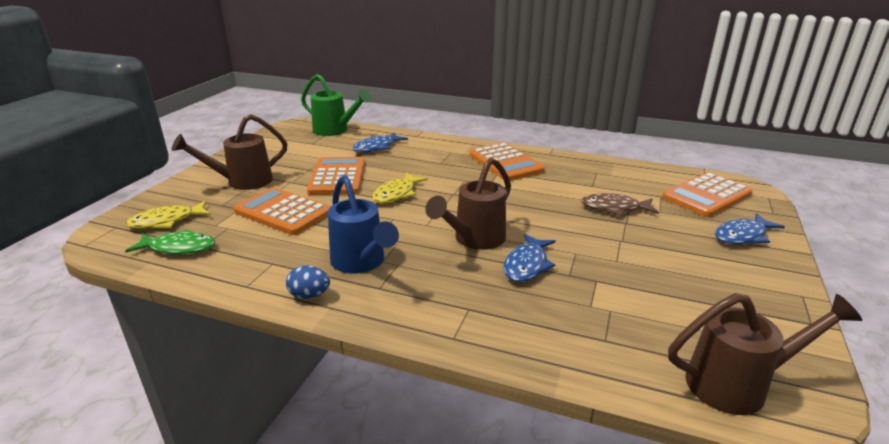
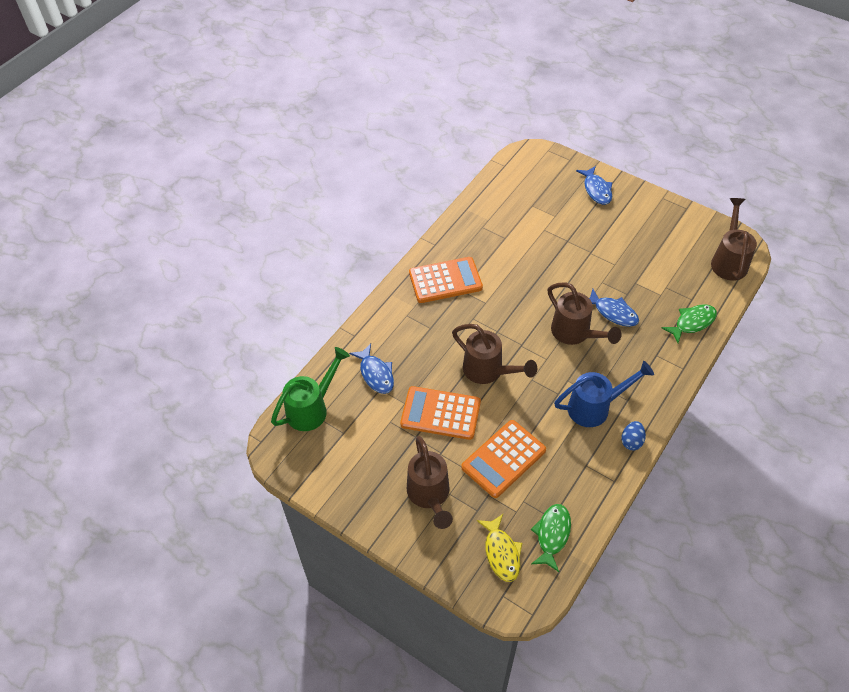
camera: 75 degrees left, 25 degrees up
yellow fish [372,173,428,203] -> brown watering can [452,324,537,384]
brown fish [581,193,659,216] -> none
orange calculator [662,172,753,217] -> none
none -> green fish [662,304,717,343]

